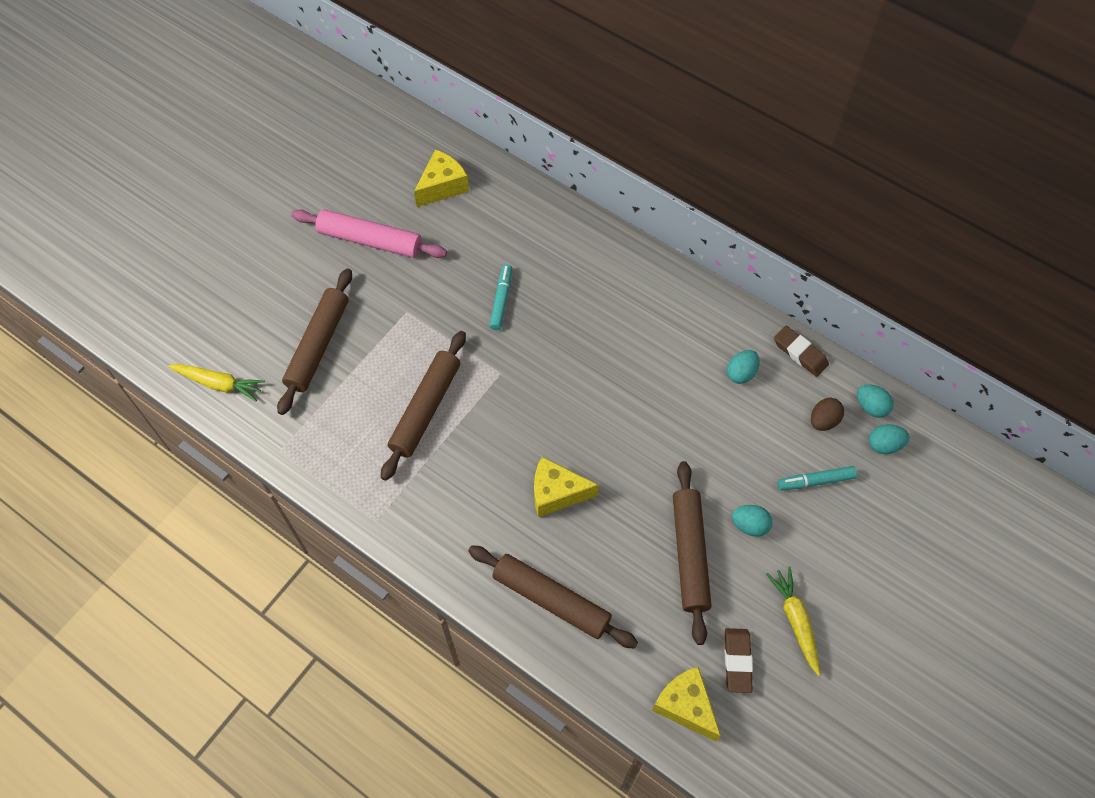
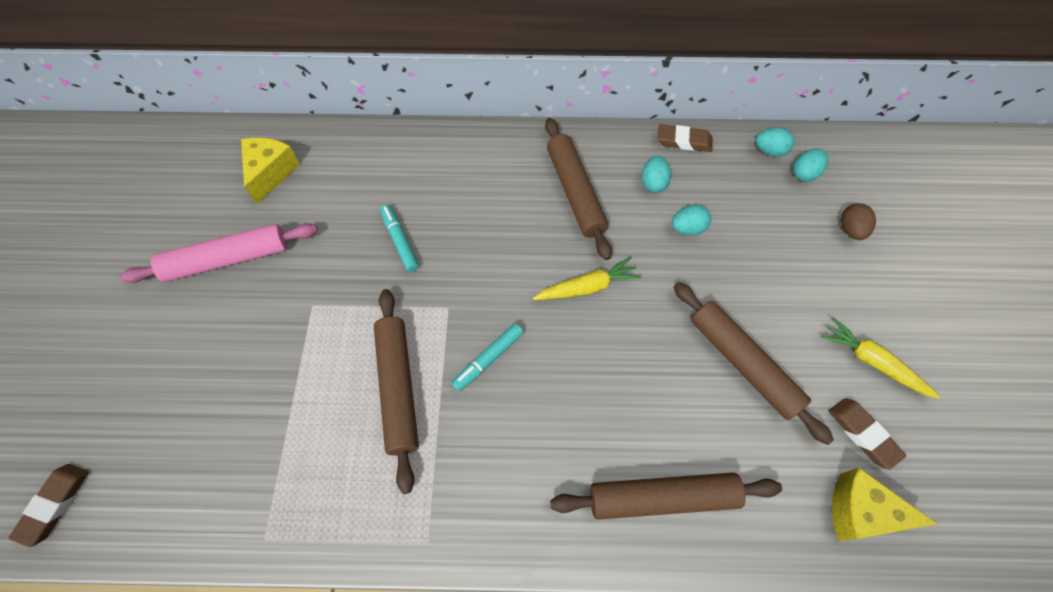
camera: 35 degrees left, 0 degrees up
yellow carrot [168,364,265,401] -> yellow carrot moved to [533,257,641,300]
brown rolling pin [277,268,352,415] -> brown rolling pin moved to [545,118,612,260]
yellow cheese [534,457,599,517] -> none
turquoise egg [732,505,773,537] -> turquoise egg moved to [672,204,711,235]
turquoise marker [778,466,857,490] -> turquoise marker moved to [451,323,524,391]
brown egg [811,398,844,431] -> brown egg moved to [841,203,876,240]
none -> brown eraser [9,464,89,547]

